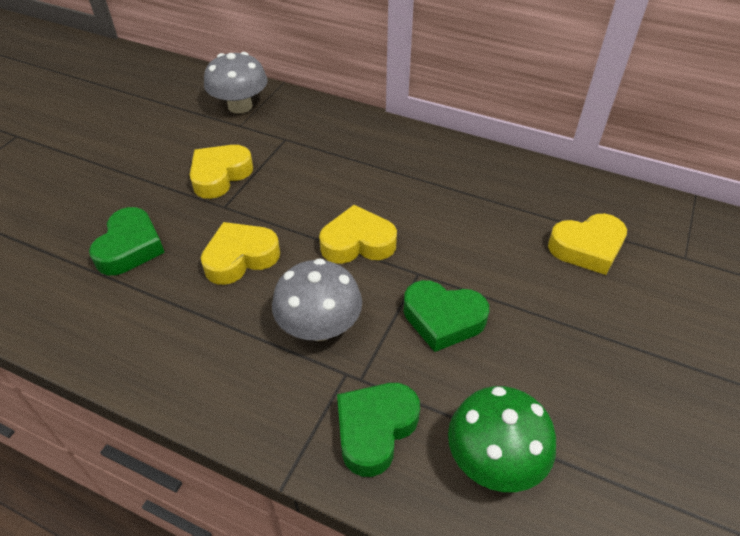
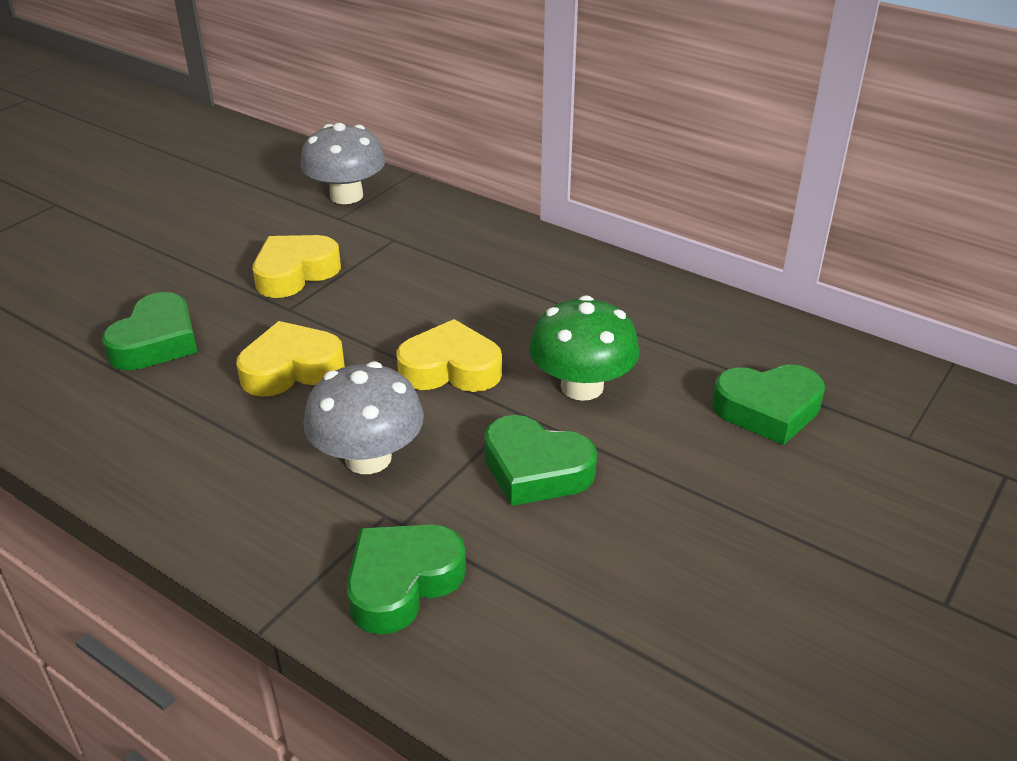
camera: 10 degrees right, 10 degrees down
green mushroom [448,386,556,492] -> green mushroom moved to [529,295,640,401]
yellow heart [548,214,627,275] -> green heart [712,364,825,445]

